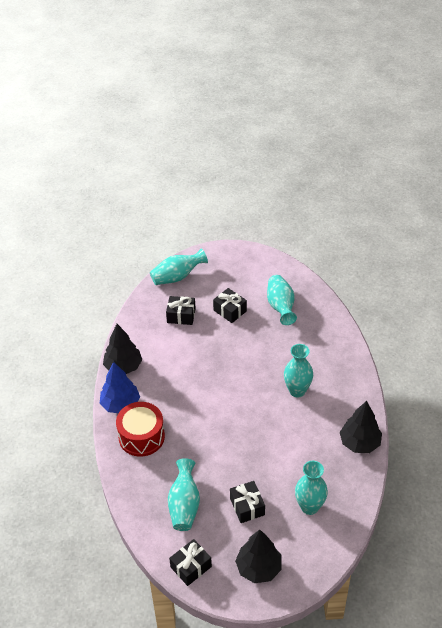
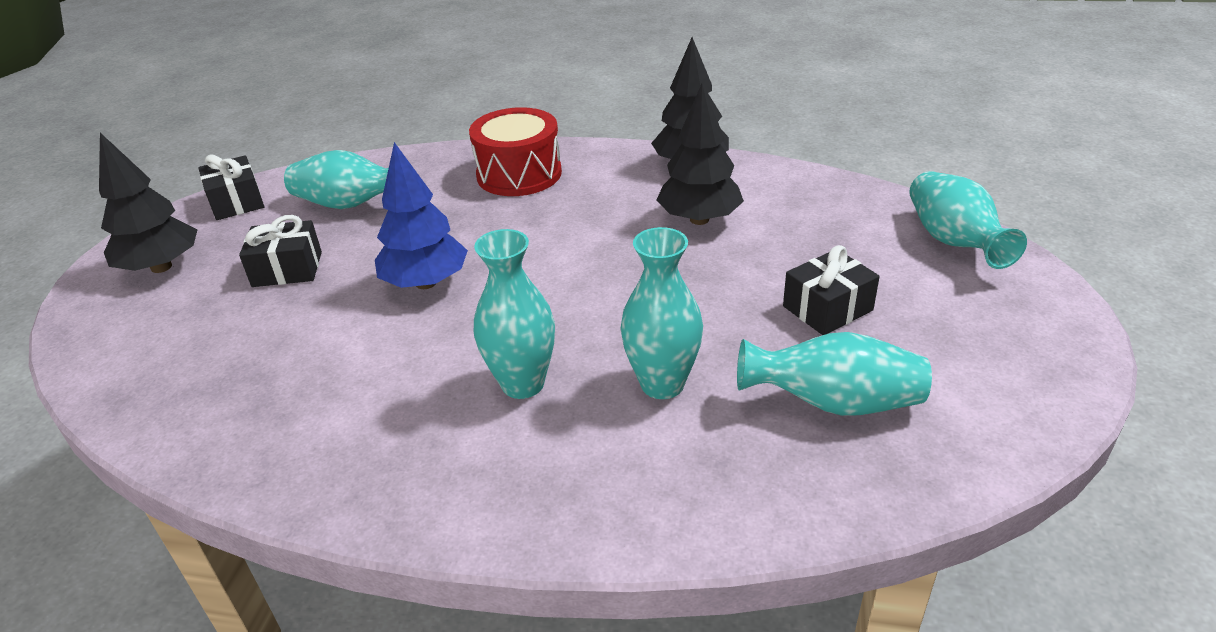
camera: 105 degrees right, 10 degrees down
blue tree [100,362,140,413] -> blue tree moved to [375,142,468,289]
black gift [166,296,196,325] -> none
turquoise vase [295,461,328,515] -> turquoise vase moved to [620,227,703,399]
black tree [340,401,382,453] -> black tree moved to [656,83,744,225]

